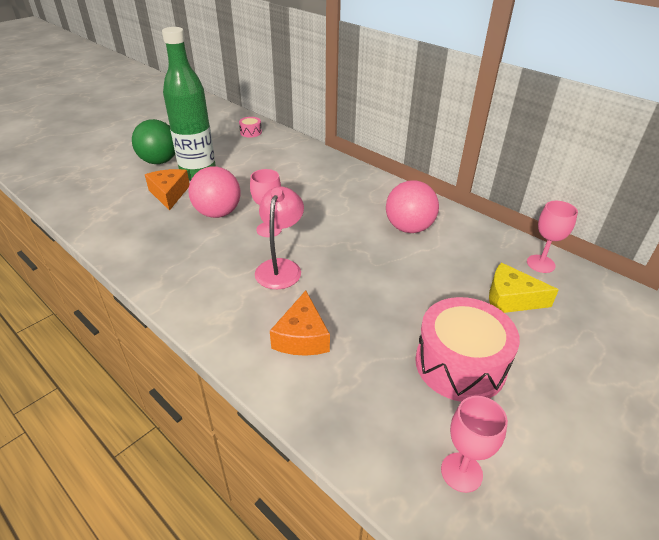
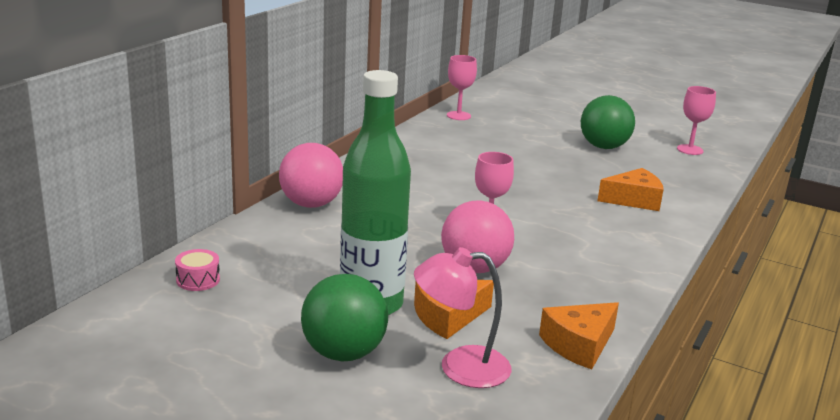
camera: 105 degrees left, 15 degrees down
pink lamp [255,186,304,289] -> pink lamp moved to [414,247,511,388]
pink ball [386,181,439,233] -> pink ball moved to [279,143,343,208]
pink drum [415,297,520,402] -> green ball [581,95,635,149]
yellow cheese [489,263,559,313] -> none
none -> orange cheese [539,302,619,369]

